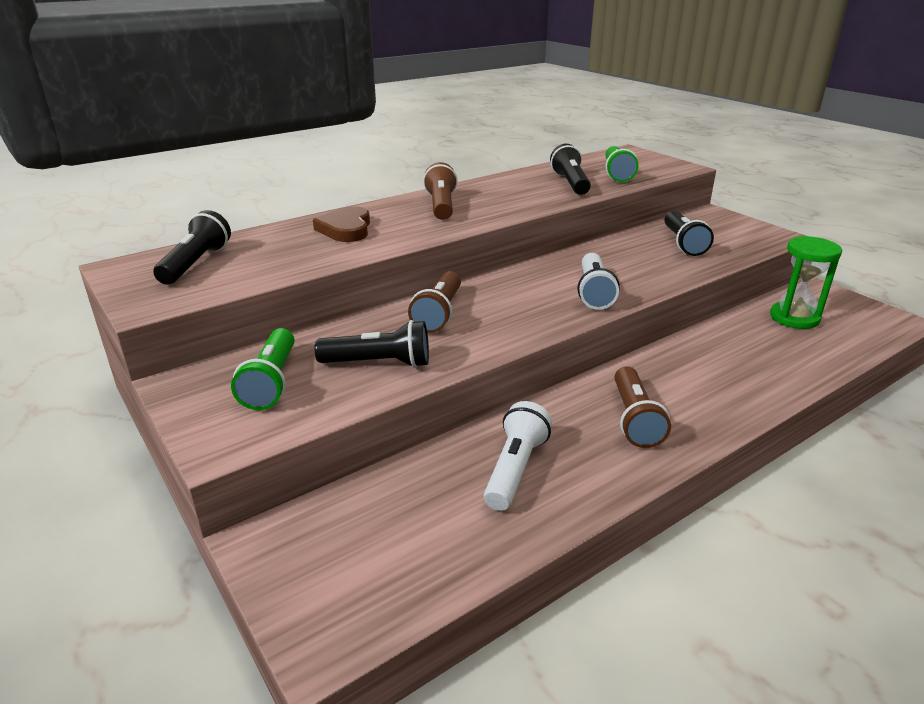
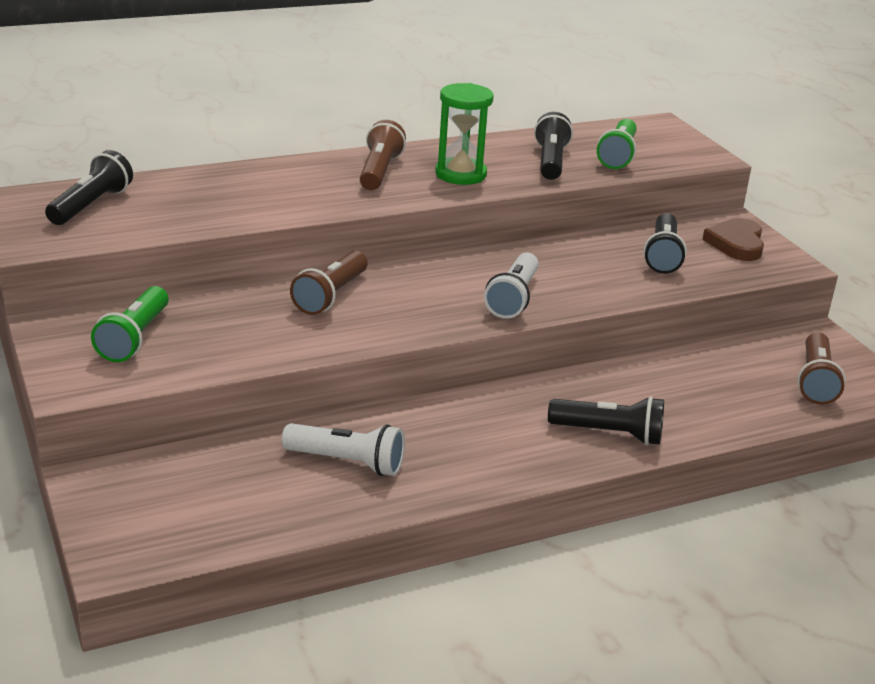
camera: 10 degrees right, 0 degrees up
brown heart [313,206,370,242] -> brown heart moved to [702,218,764,261]
black flashlight [314,320,429,368] -> black flashlight moved to [548,396,664,445]
white flashlight [484,401,552,511] -> white flashlight turned 75 degrees clockwise [282,423,405,476]
brown flashlight [615,366,671,448] -> brown flashlight moved to [797,332,846,405]
green hourglass [770,236,842,329] -> green hourglass moved to [435,83,493,185]

